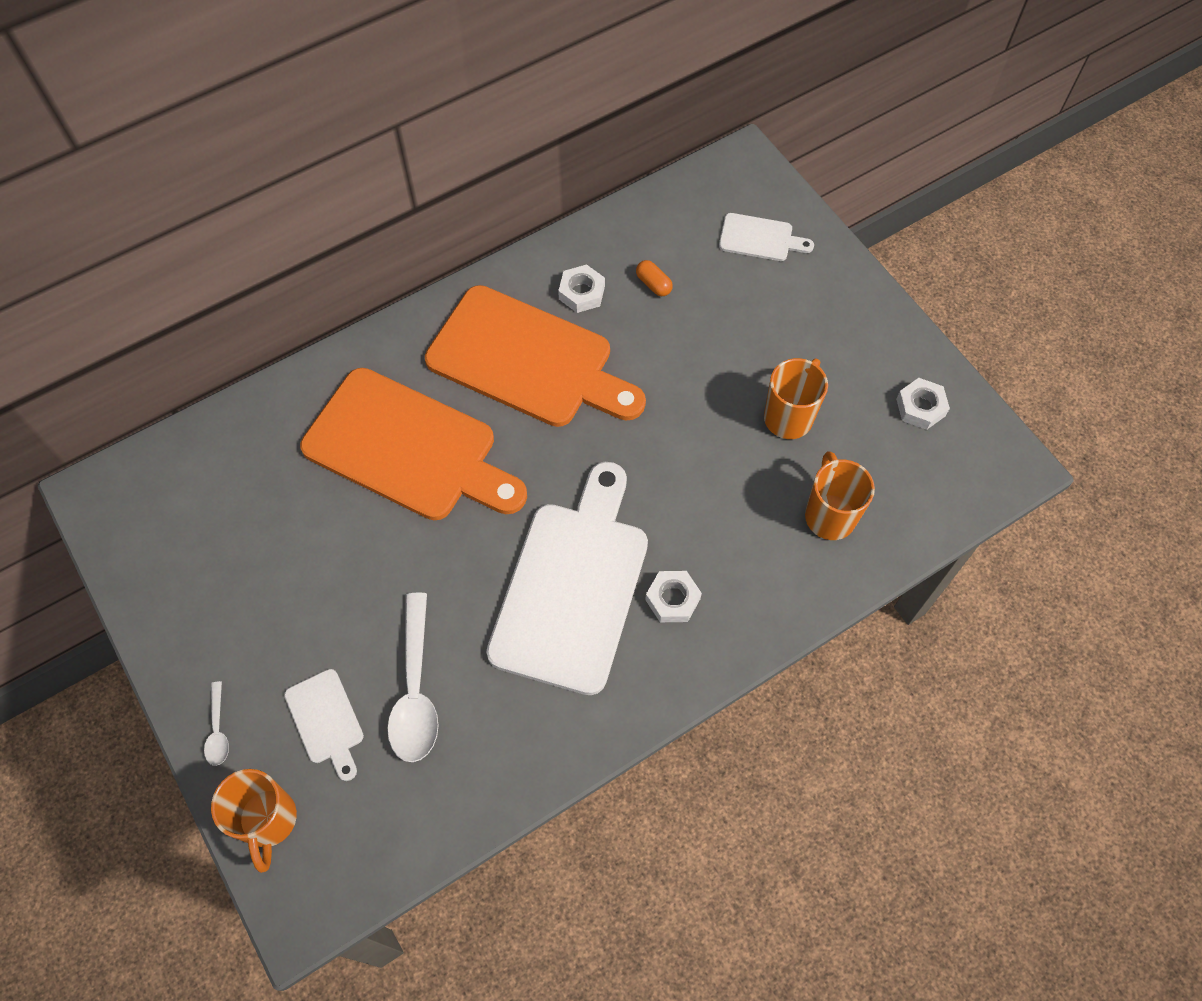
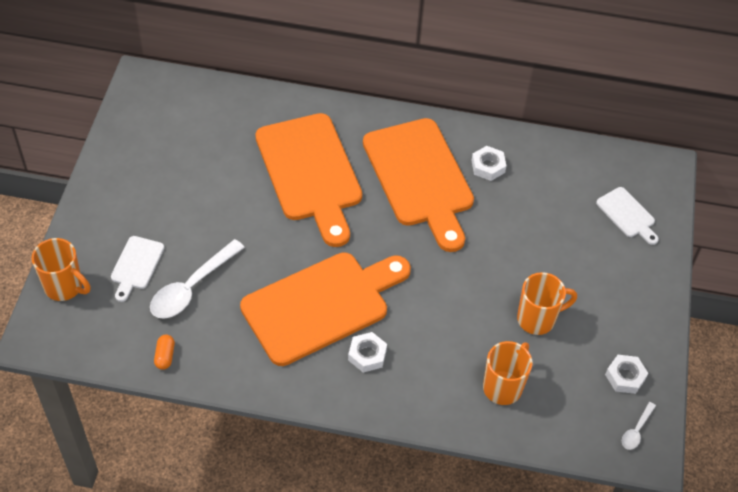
camera: 40 degrees right, 10 degrees down
white spoon [204,681,229,766] -> white spoon moved to [622,402,656,450]
orange mug [211,769,297,873] -> orange mug turned 90 degrees counterclockwise [32,238,90,301]
white cutting board [486,462,648,695] -> orange cutting board [240,252,411,366]
orange capsule [636,260,673,296] -> orange capsule moved to [154,335,175,370]

